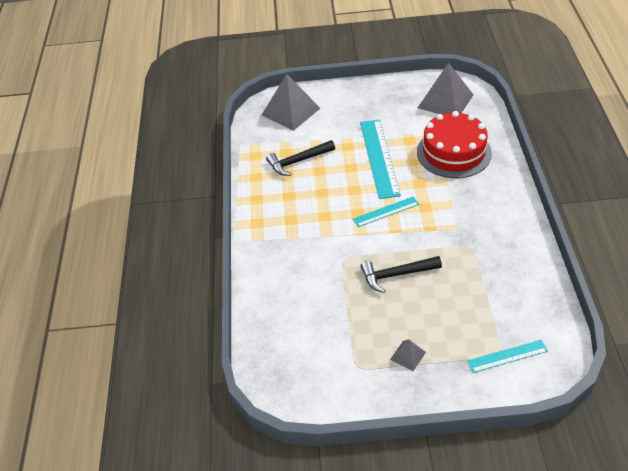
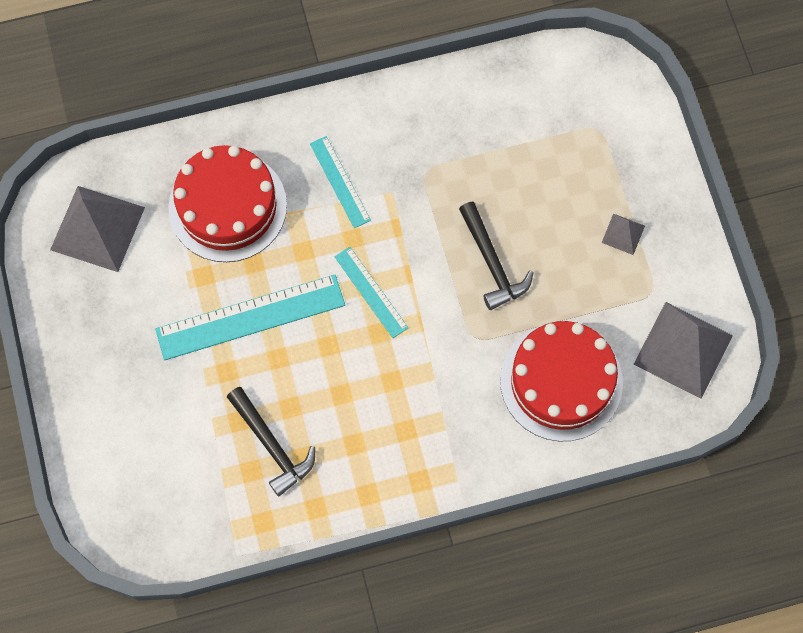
camera: 105 degrees left, 25 degrees up
grey pyramid [262,74,321,131] -> grey pyramid moved to [633,302,733,399]
turquoise ruler [467,340,548,373] -> turquoise ruler moved to [310,136,371,228]
none -> red cake [500,321,623,441]

